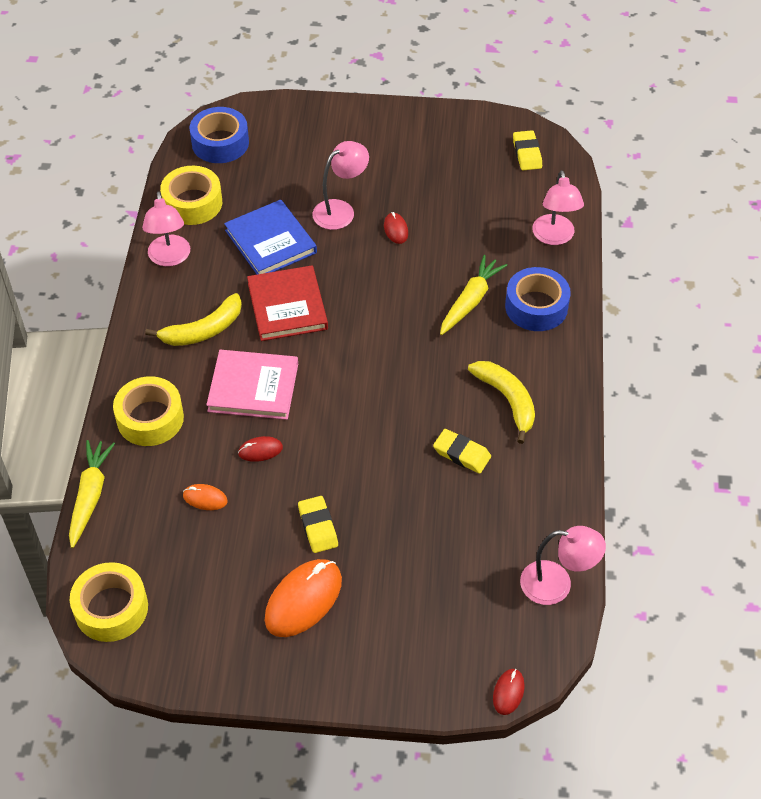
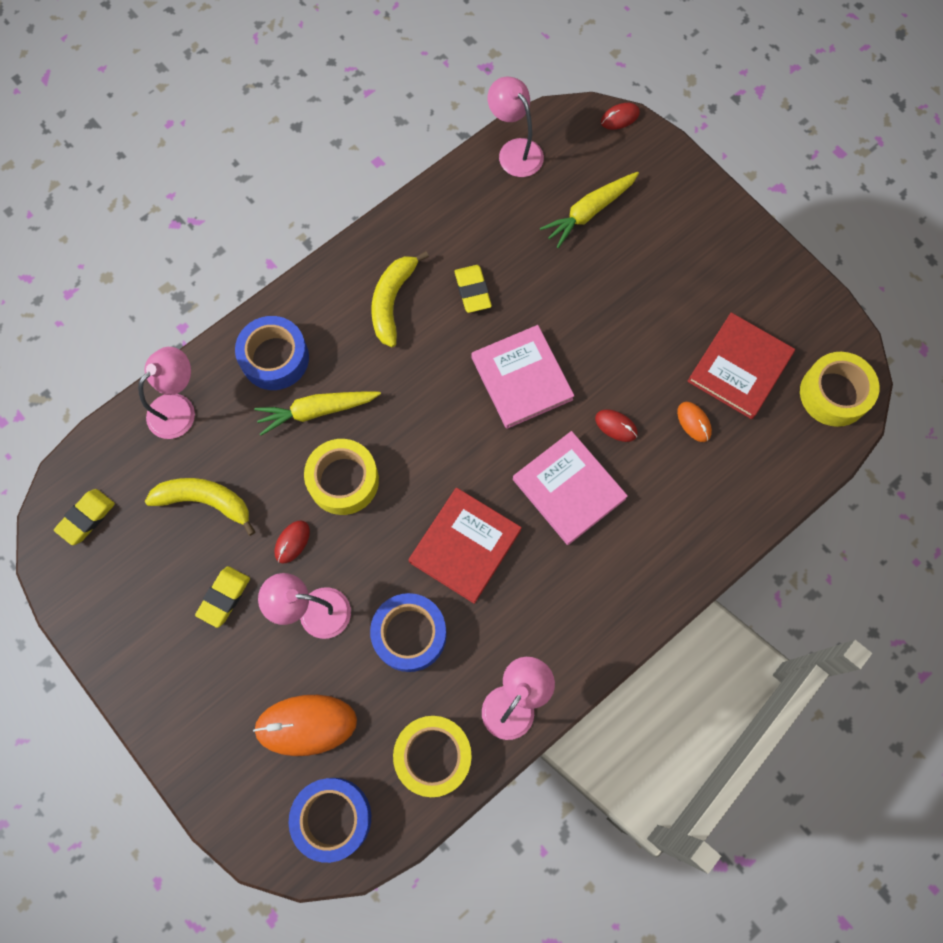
camera: 135 degrees left, 20 degrees up
yellow carrot [69,440,115,548] -> yellow carrot moved to [540,172,639,248]
yellow tape [113,376,184,446] -> yellow tape moved to [304,439,379,515]
yellow banana [145,293,242,346] -> yellow banana moved to [145,478,255,536]
blue book [224,200,317,275] -> blue tape [370,593,447,672]
orange mouse [265,559,342,637] -> orange mouse moved to [253,695,357,756]
yellow eraser [298,496,338,553] -> yellow eraser moved to [195,566,250,628]
none -> pink book [471,325,574,429]
none -> red book [687,313,795,419]

